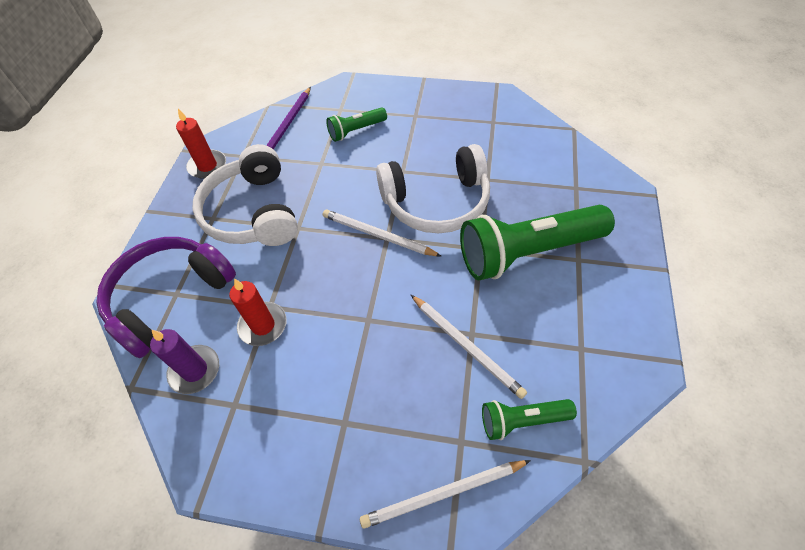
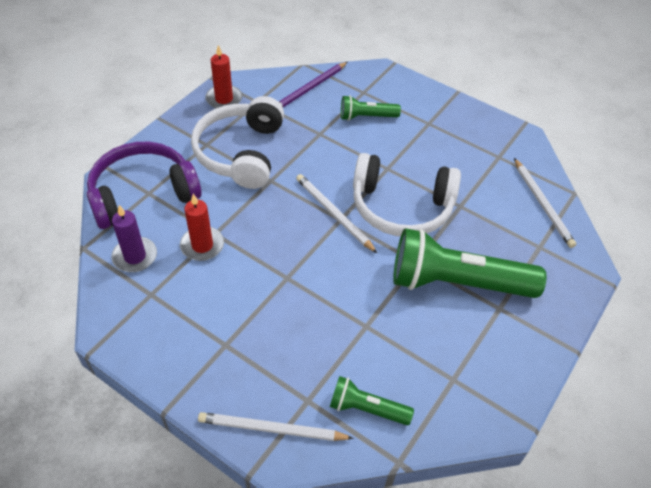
camera: 20 degrees right, 5 degrees down
white pencil [411,295,527,399] -> white pencil moved to [514,158,576,248]

